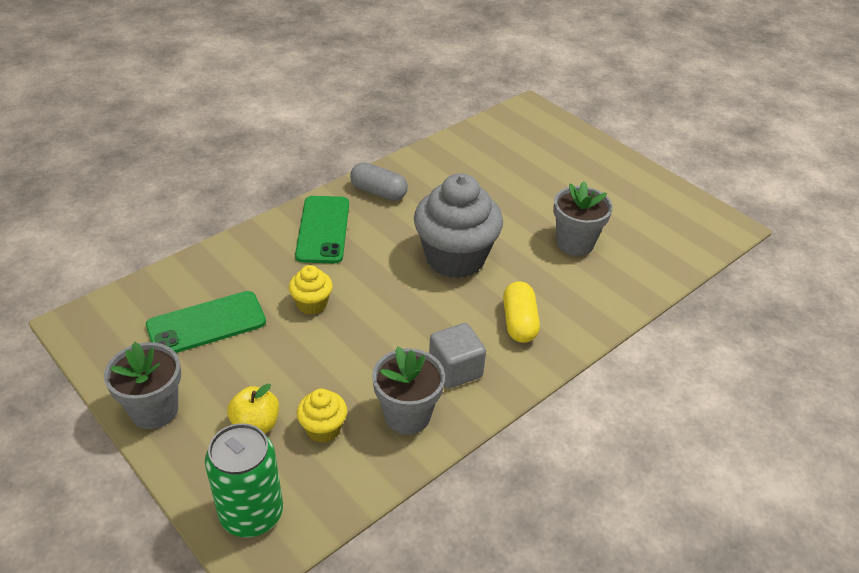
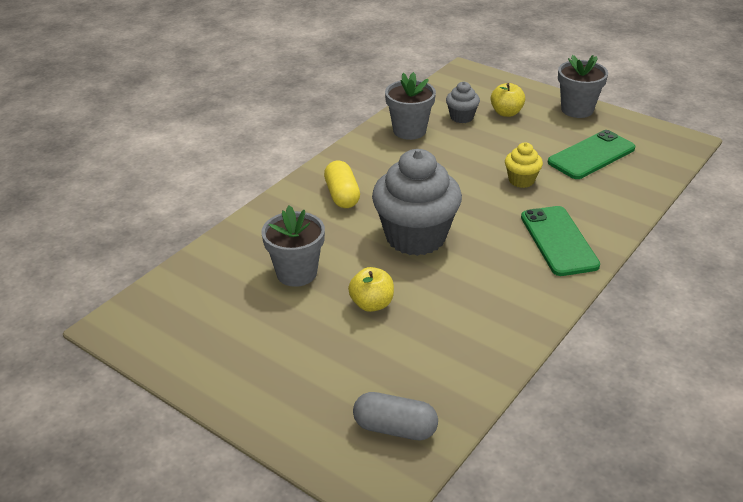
camera: 170 degrees right, 5 degrees down
green can [205,423,283,537] -> none
yellow cupcake [297,389,347,443] -> grey cupcake [446,82,480,123]
grey capsule [350,162,408,201] -> grey capsule moved to [353,392,438,440]
grey cube [429,323,486,389] -> none
none -> yellow apple [348,267,394,312]

